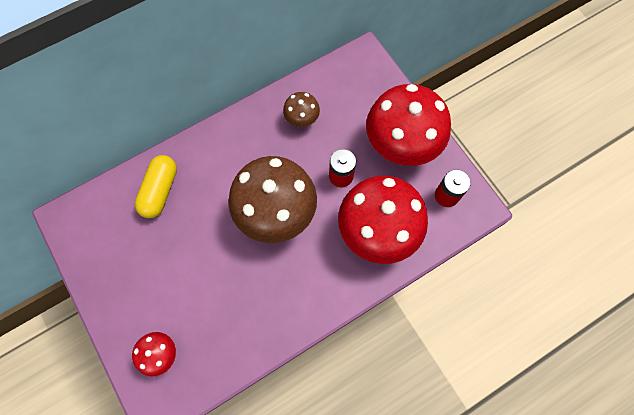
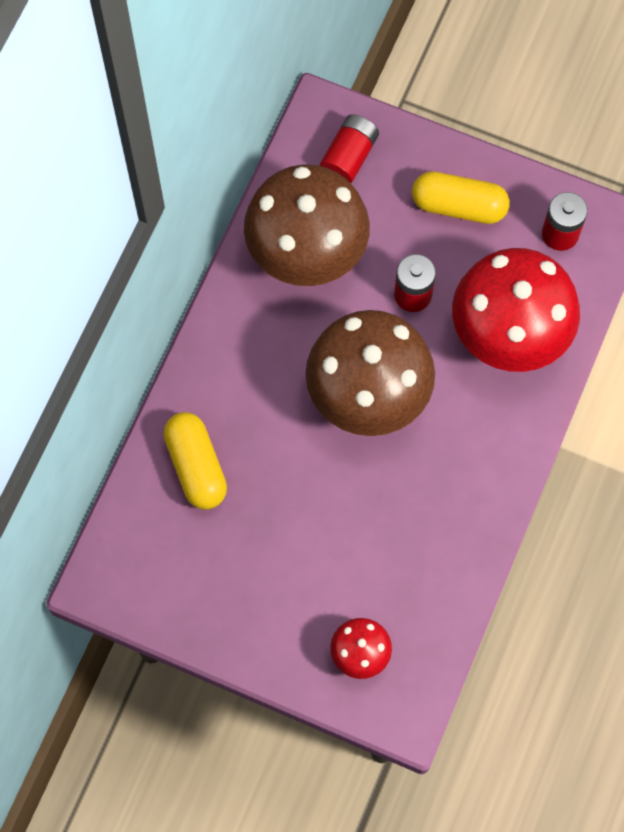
camera: 35 degrees left, 0 degrees up
brown mushroom [283,92,320,127] -> brown mushroom [244,165,370,286], size x2.16
red mushroom [366,84,451,166] -> yellow capsule [412,171,510,224]
none -> red battery [320,114,379,183]

